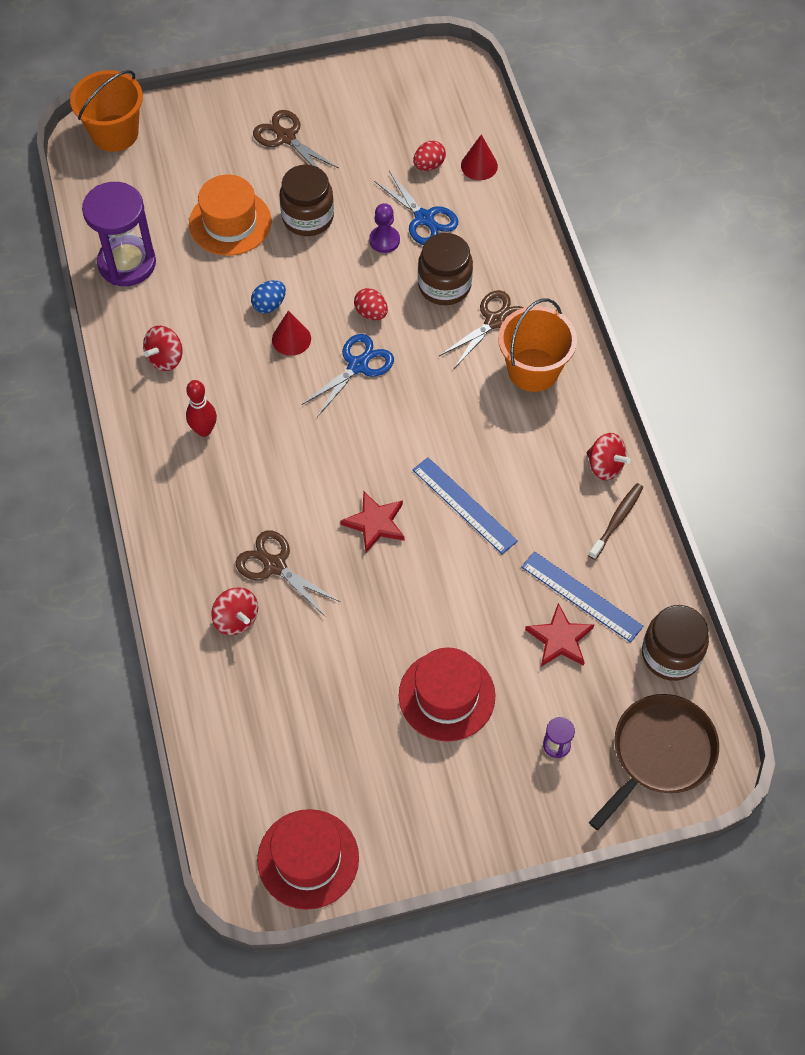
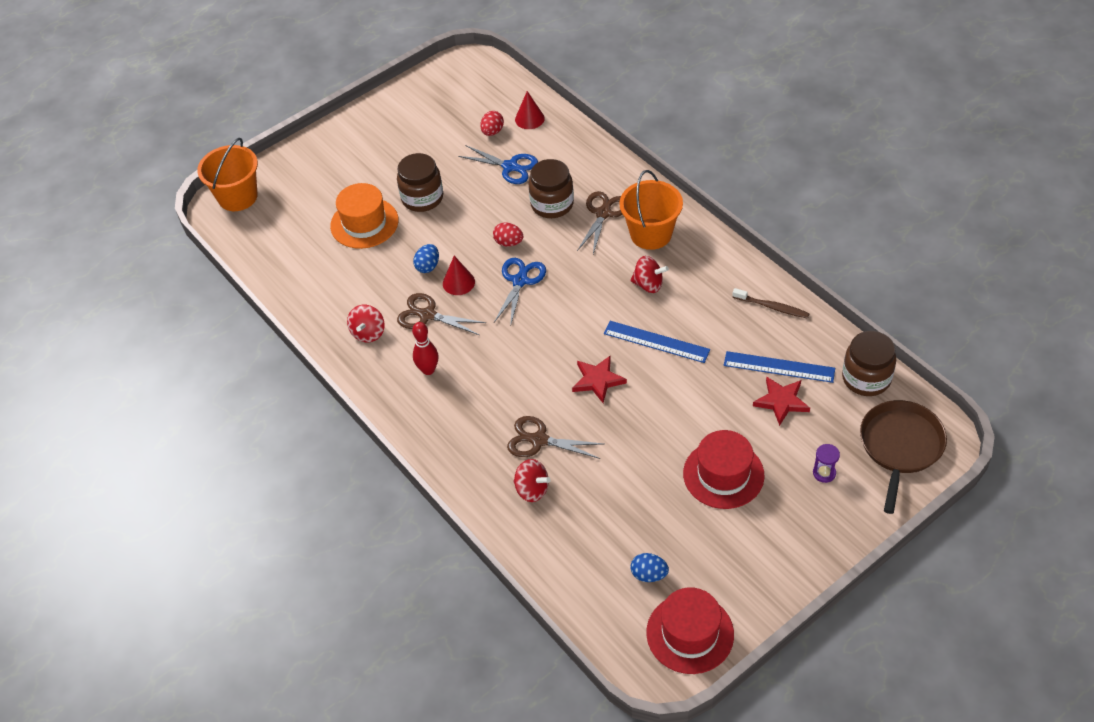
camera: 20 degrees left, 10 degrees down
purple hourglass [82,182,156,286] -> none
brown scissors [253,110,338,168] -> brown scissors moved to [397,293,486,335]
purple pawn [369,203,400,253] -> none
red spinning top [586,433,631,480] -> red spinning top moved to [630,256,669,293]
brown toothbrush [588,483,643,560] -> brown toothbrush turned 105 degrees clockwise [732,288,810,319]
none -> blue egg [631,553,669,582]

